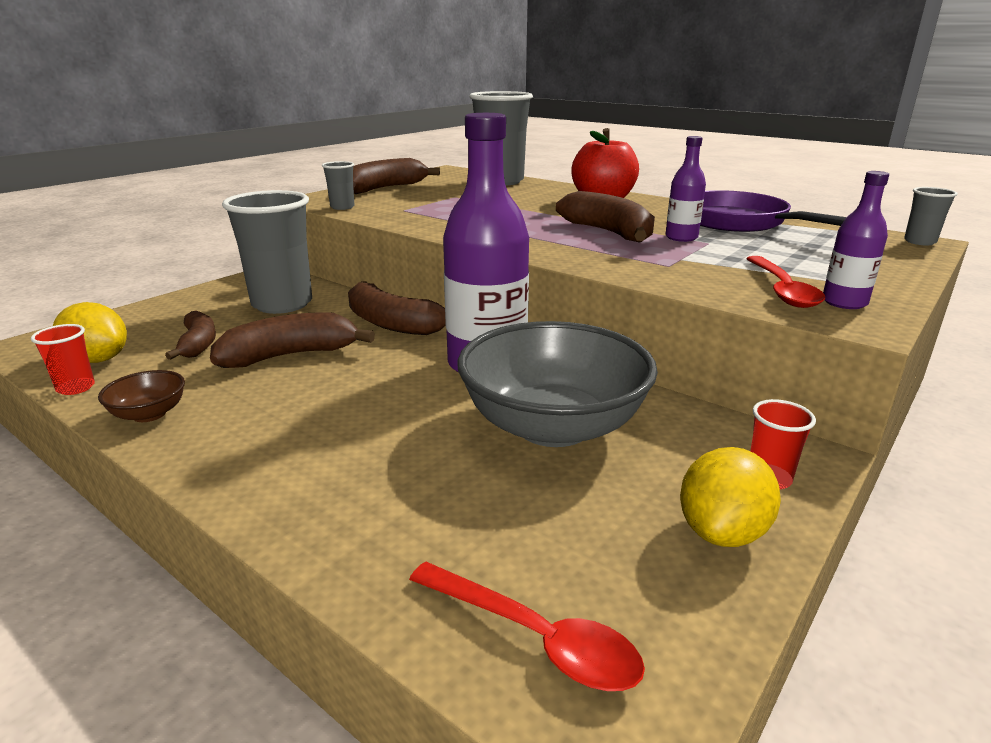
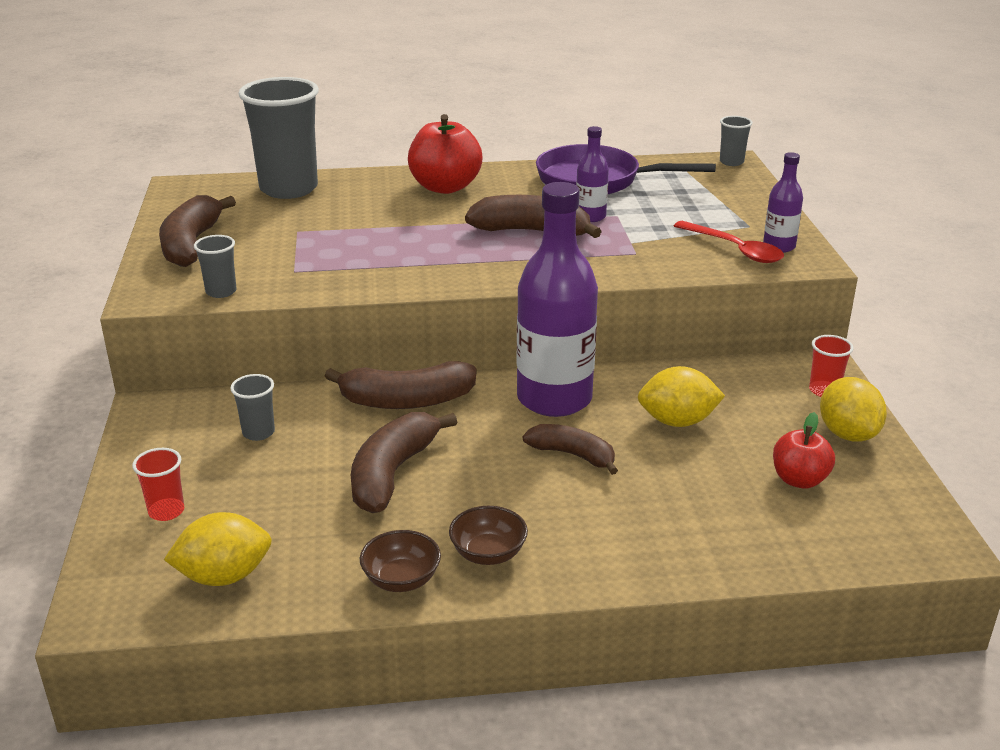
camera: 45 degrees left, 5 degrees up
red cup [31,324,95,395] -> red cup moved to [132,448,184,521]
brown banana [165,311,216,360] -> brown banana moved to [523,424,618,475]
grey cup [222,190,312,314] -> grey cup [230,374,275,441], size x0.44
red spoon [409,562,645,691] -> none
grey bowl [458,321,658,447] -> yellow lemon [638,366,725,427]
none -> brown bowl [449,506,528,565]
none -> red apple [773,412,835,489]

